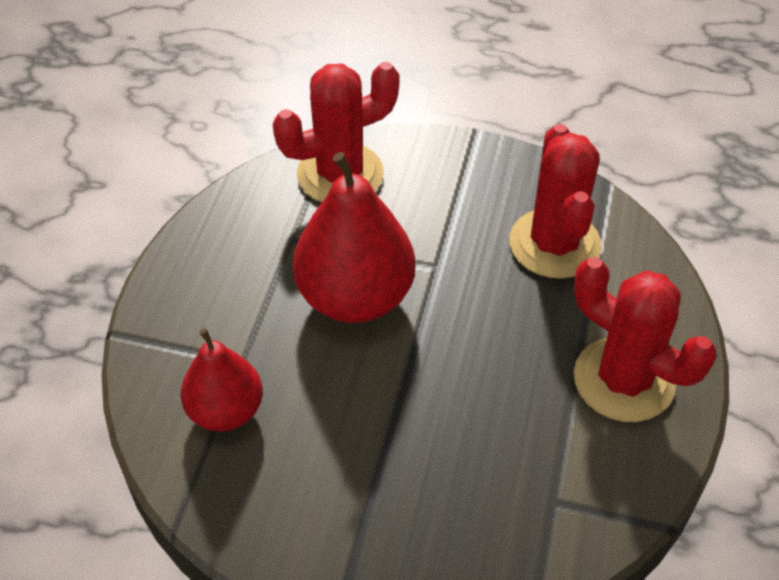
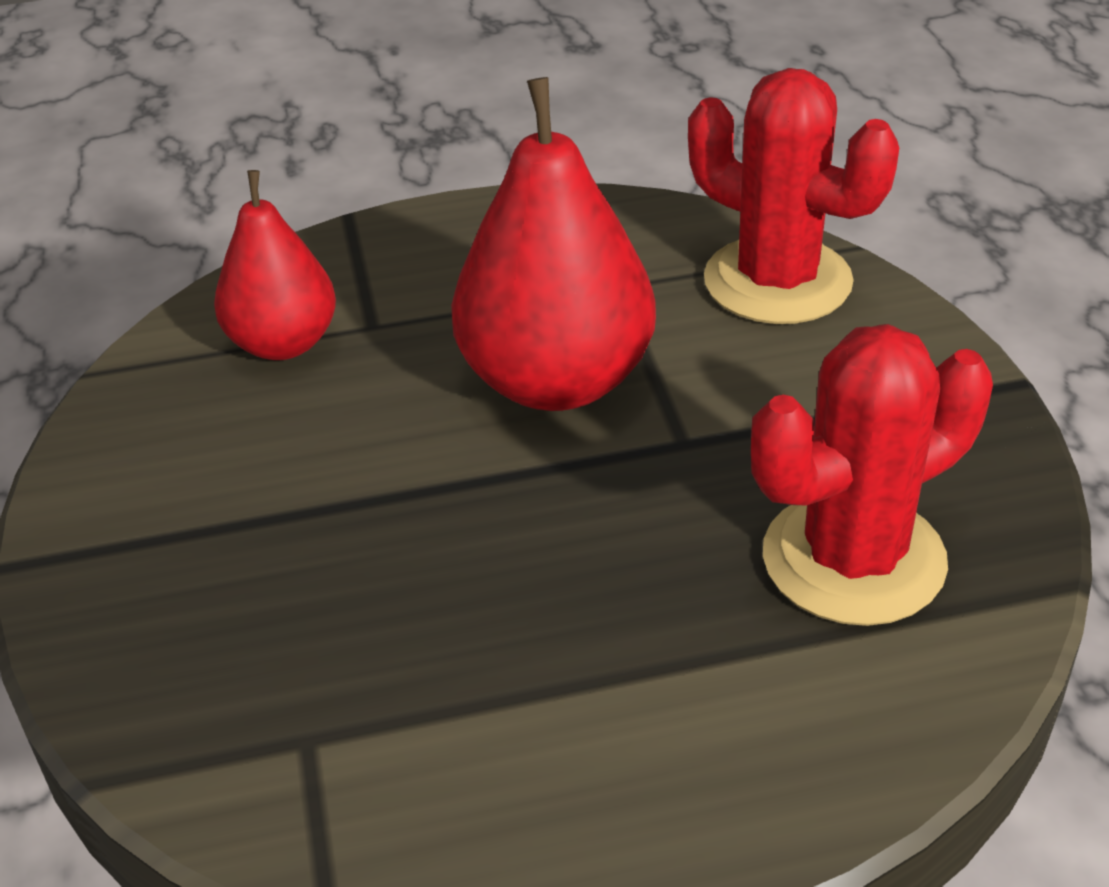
camera: 65 degrees right, 10 degrees down
red cactus [574,257,717,422] -> none

